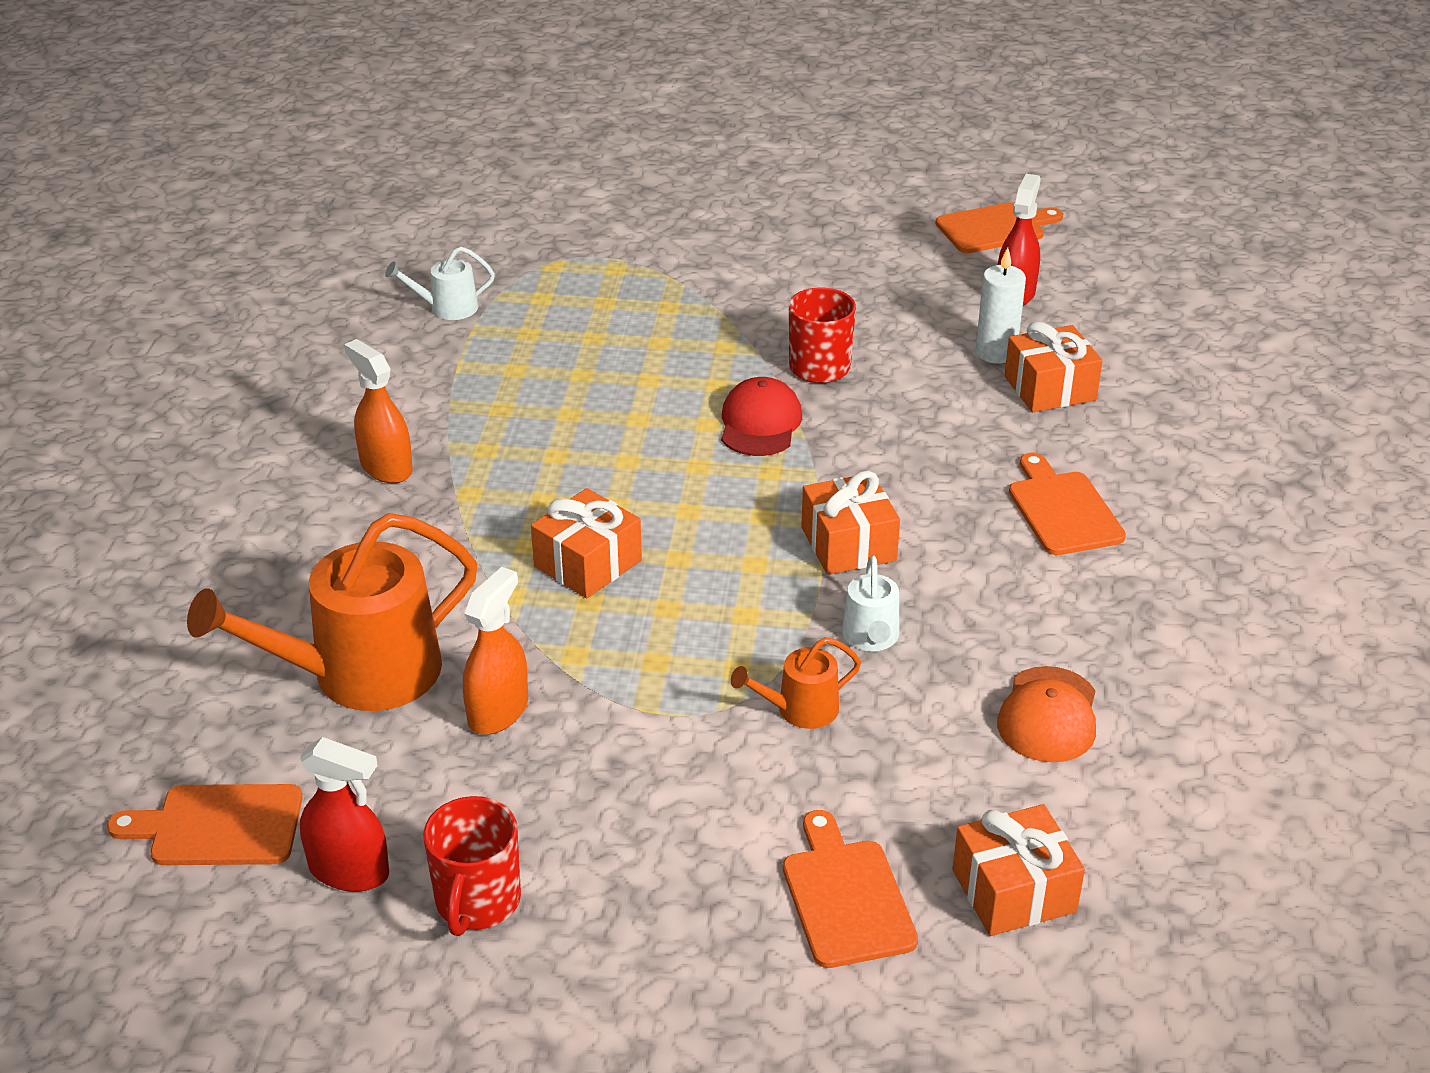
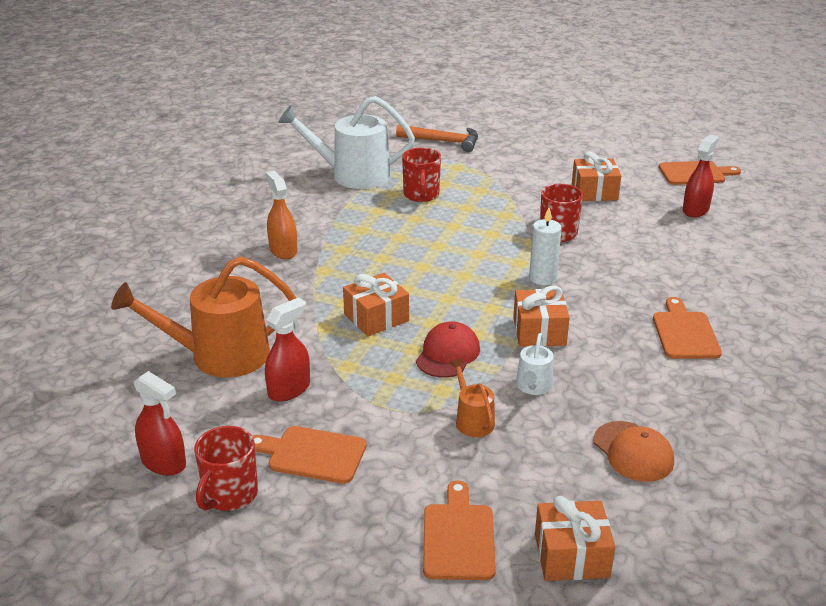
camera: 15 degrees right, 5 degrees down
orange cutting board [107,784,303,865] -> orange cutting board moved to [253,426,367,484]
white watering can [385,247,495,320] -> white watering can [278,96,415,189], size x2.12
orange spray bottle [463,567,528,735] -> red spray bottle [265,297,310,402]
red cap [721,377,802,456] -> red cap moved to [416,321,480,378]
orange watering can [731,637,861,729] -> orange watering can turned 75 degrees clockwise [450,358,495,437]
white candle [976,247,1026,364] -> white candle moved to [529,207,562,285]
orange cap [997,666,1096,762] -> orange cap turned 60 degrees counterclockwise [593,421,674,482]
orange gift [1005,321,1103,412] -> orange gift moved to [572,152,621,201]
none -> orange hammer [396,124,478,152]
none -> red mug [402,147,441,202]

